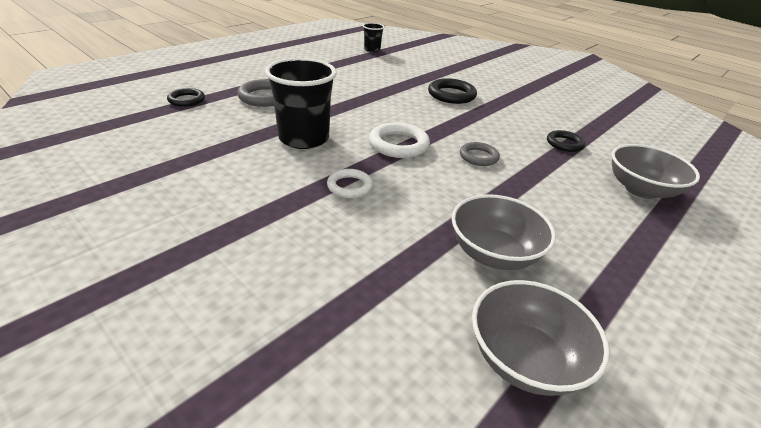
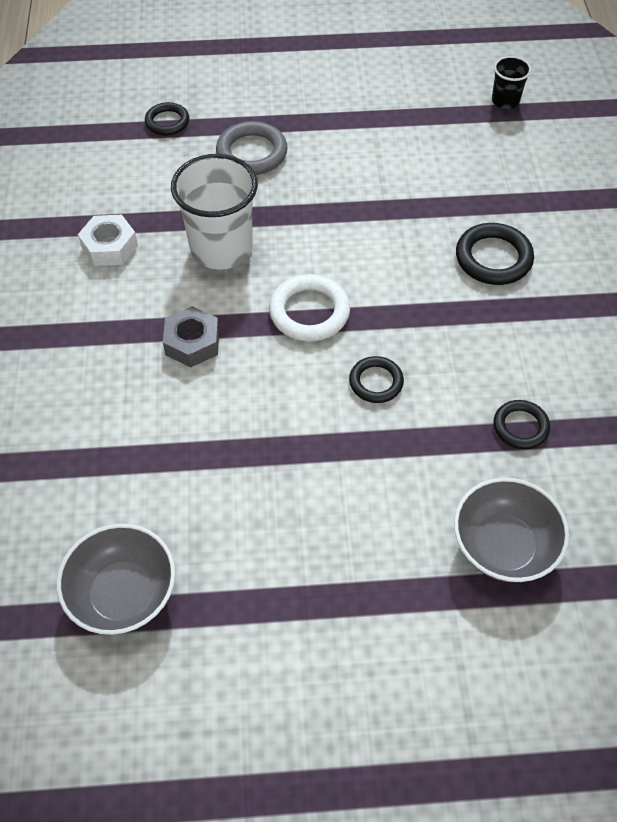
camera: 45 degrees right, 20 degrees up
black cup [265,58,337,149] -> white cup [171,154,258,270]
white ring [327,169,373,198] -> grey nut [163,306,219,367]
grey bowl [452,194,556,270] -> none
grey ring [460,142,500,166] -> black ring [349,356,404,403]
none -> white nut [78,215,138,266]

